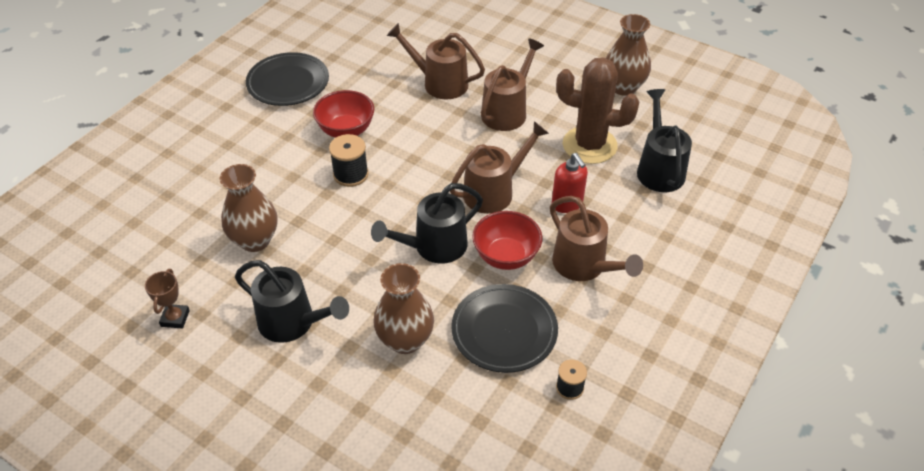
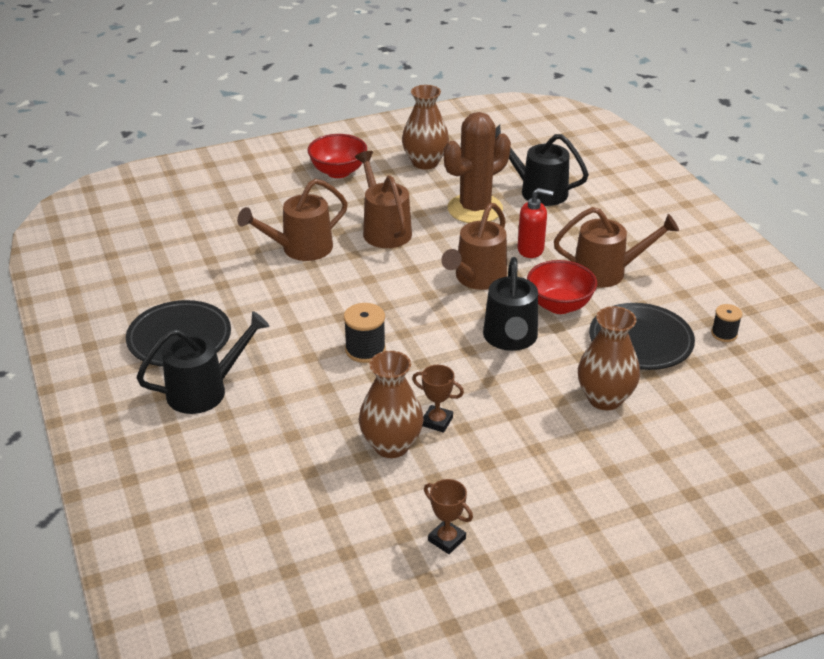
camera: 55 degrees left, 10 degrees down
black watering can [235,260,349,343] -> black watering can moved to [136,311,270,414]
red bowl [313,90,374,138] -> red bowl moved to [307,134,367,178]
brown watering can [450,121,549,214] -> brown watering can turned 150 degrees counterclockwise [441,203,507,290]
none -> brown trophy [412,365,464,433]

